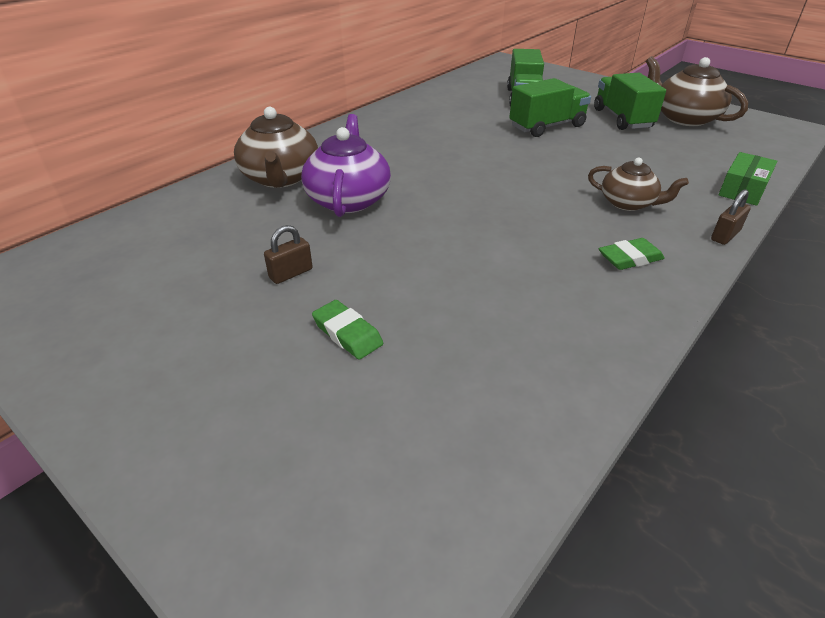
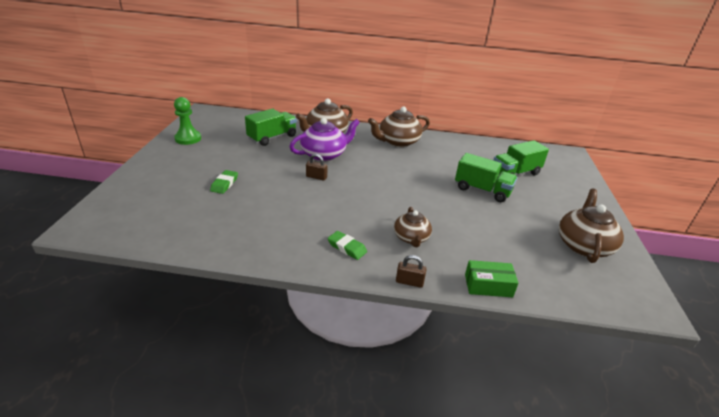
camera: 55 degrees right, 5 degrees down
brown padlock [264,225,313,284] -> brown padlock moved to [306,154,328,181]
green truck [594,73,666,130] -> green truck moved to [245,109,297,146]
none -> green pawn [174,97,201,145]
none -> brown teapot [368,107,430,147]

